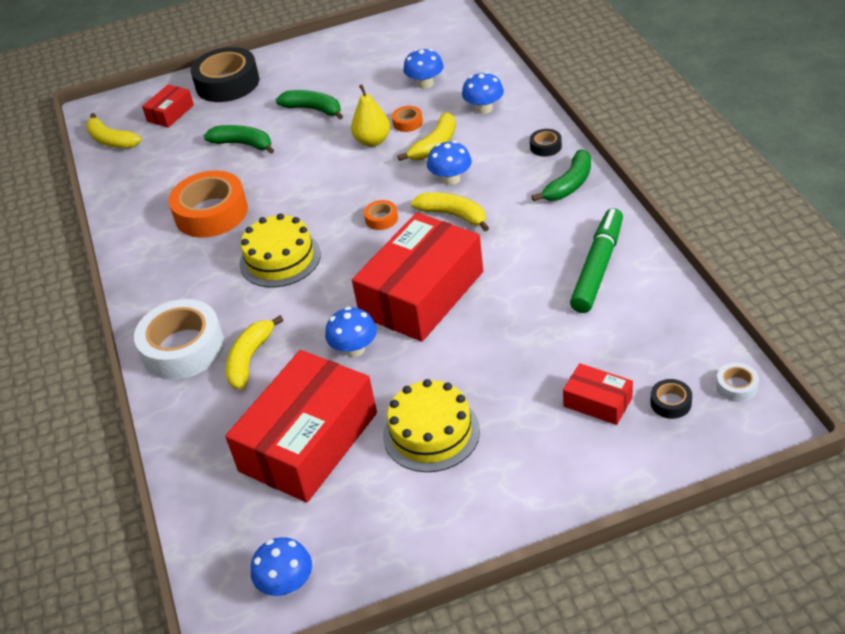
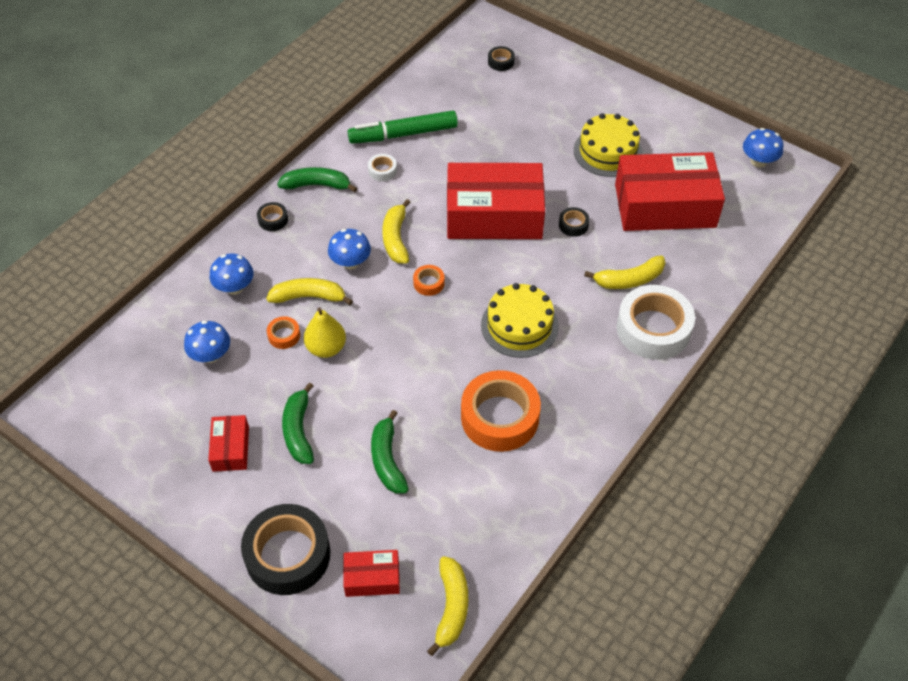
camera: 130 degrees left, 10 degrees up
blue mushroom [325,307,377,357] -> black tape [559,207,589,237]
red box [563,363,633,425] -> red box moved to [208,415,249,472]
white tape [716,363,759,402] -> white tape moved to [368,154,397,181]

